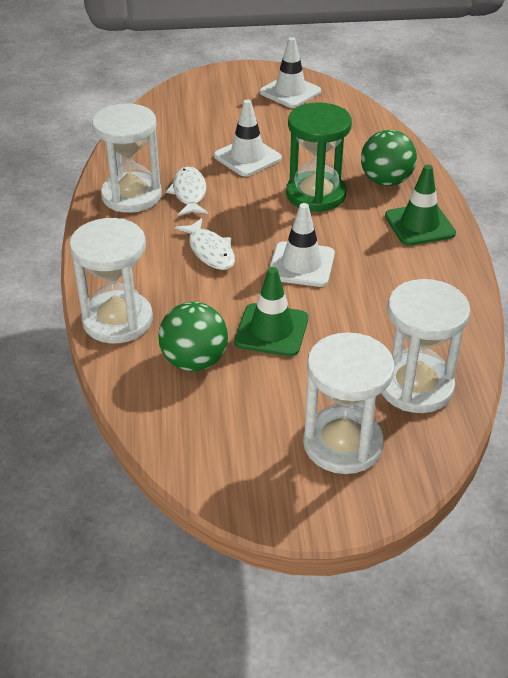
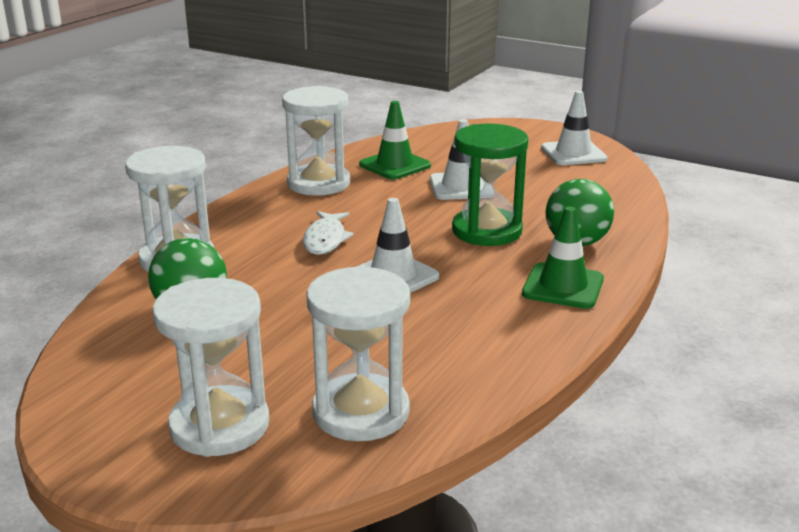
camera: 35 degrees right, 15 degrees down
white fish [166,167,208,216] -> none
green traffic cone [234,267,308,356] -> green traffic cone moved to [359,101,431,180]

